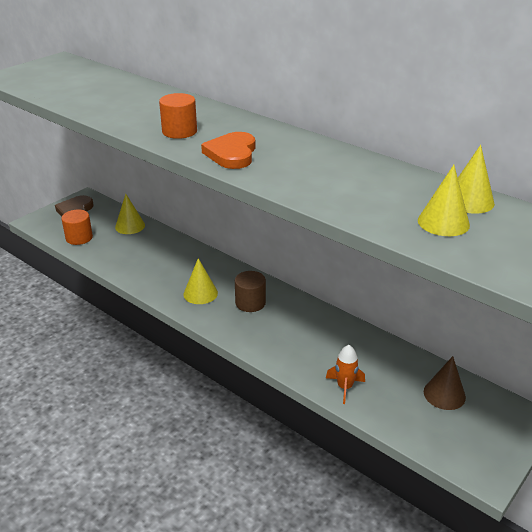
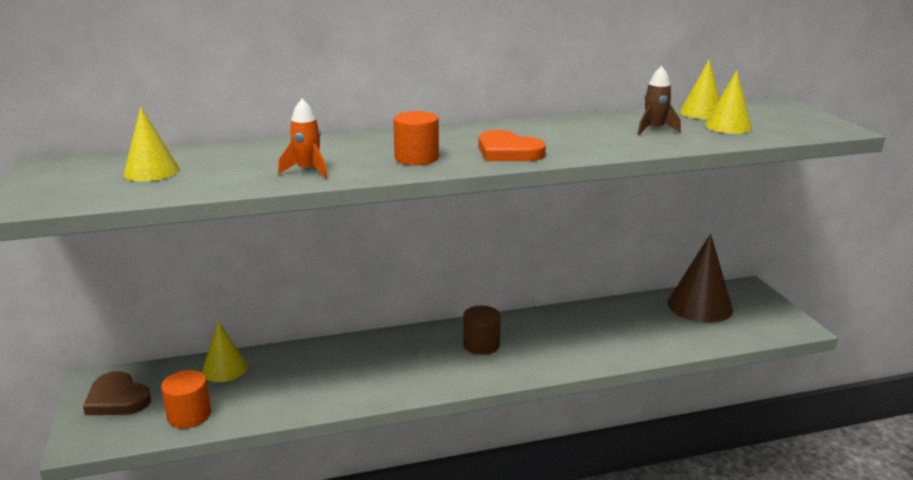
camera: 55 degrees left, 10 degrees down
yellow cone [184,258,218,304] -> yellow cone moved to [124,107,180,181]
orange rocket [326,345,365,404] -> orange rocket moved to [278,99,328,178]
brown cone [424,356,466,410] -> brown cone [668,234,733,323], size x1.62
none -> brown rocket [637,66,681,135]

